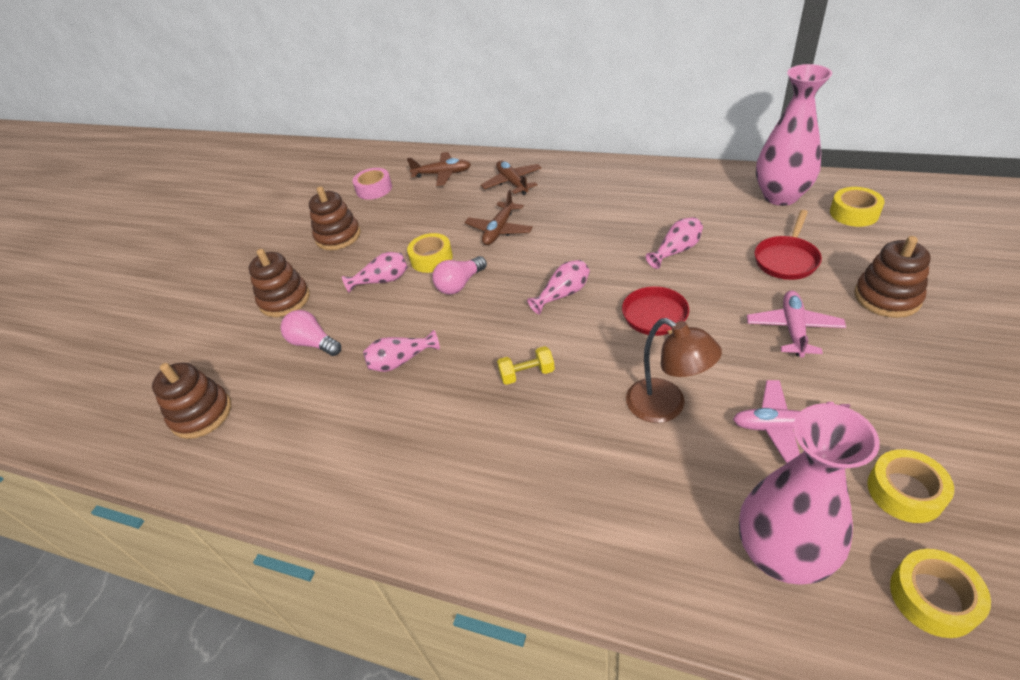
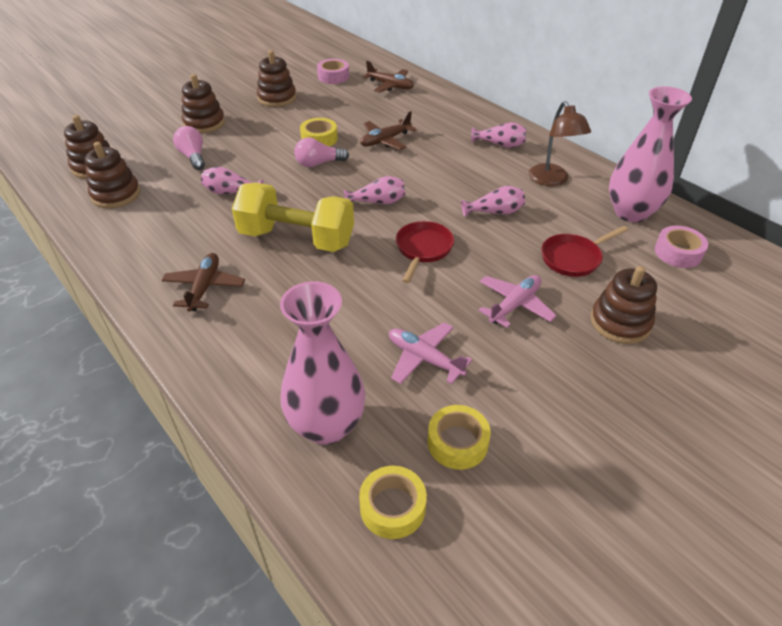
camera: 25 degrees right, 0 degrees up
pink vase [342,252,408,293] -> pink vase moved to [471,122,526,148]
brown plane [481,160,542,195] -> brown plane moved to [162,253,245,312]
yellow dumbbell [497,346,555,385] -> yellow dumbbell [232,183,354,252], size x2.47
brown lamp [626,318,722,423] -> brown lamp moved to [529,101,591,186]
yellow tape [830,187,885,227] -> pink tape [655,226,708,268]
none -> brown stacking toy [85,142,140,208]

